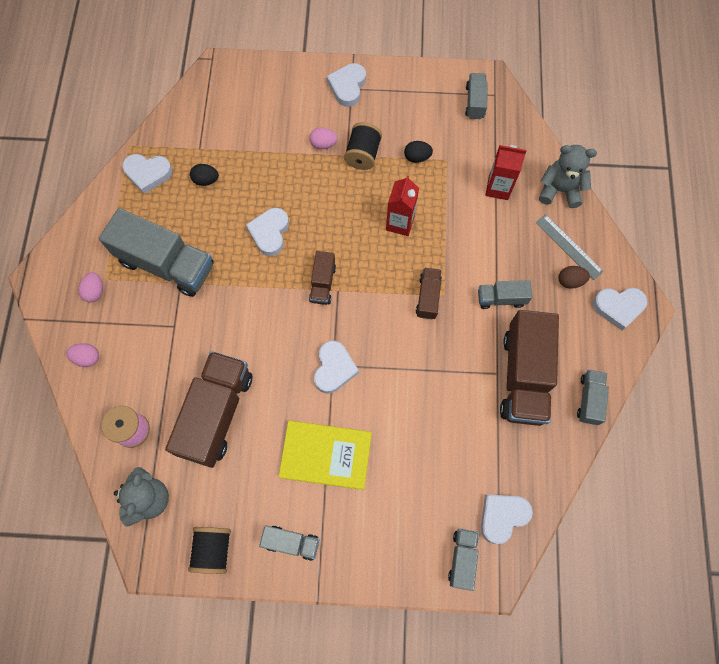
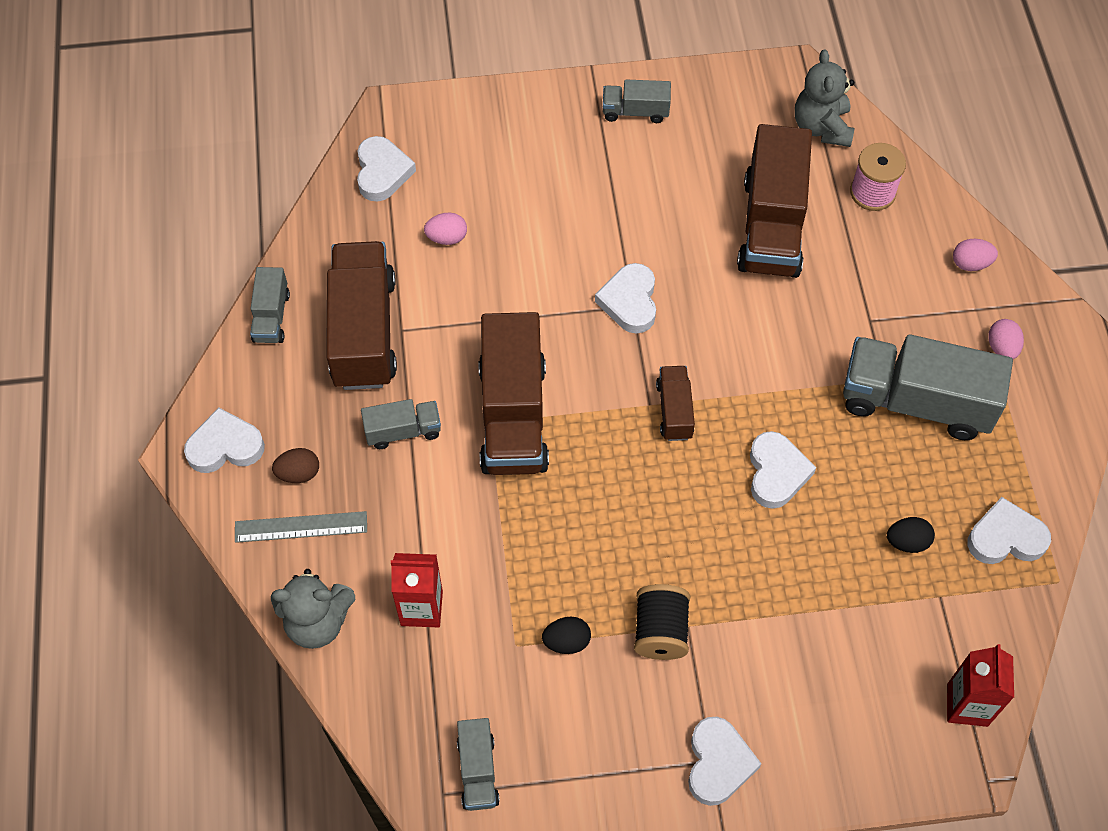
camera: 170 degrees right, 10 degrees down
black spool [188,527,231,574] -> none
yellow book [279,421,372,490] -> none
pink egg [309,128,337,149] -> pink egg moved to [424,213,467,245]
red carton [386,175,419,236] -> red carton moved to [947,644,1014,727]
brown truck [416,268,442,319] -> brown truck [479,312,549,475], size x2.02
grey truck [448,529,479,591] -> none
white heart [481,495,533,544] -> white heart turned 45 degrees counterclockwise [357,136,416,202]
grey ruler [535,214,604,280] -> grey ruler turned 45 degrees counterclockwise [235,511,367,543]

